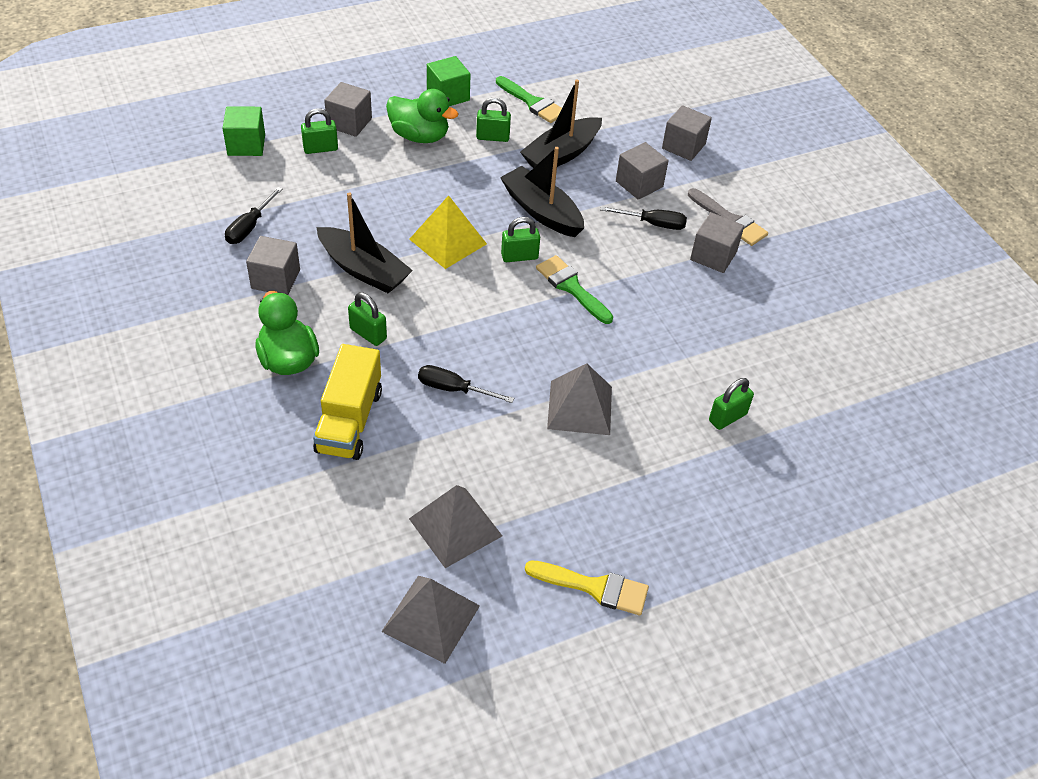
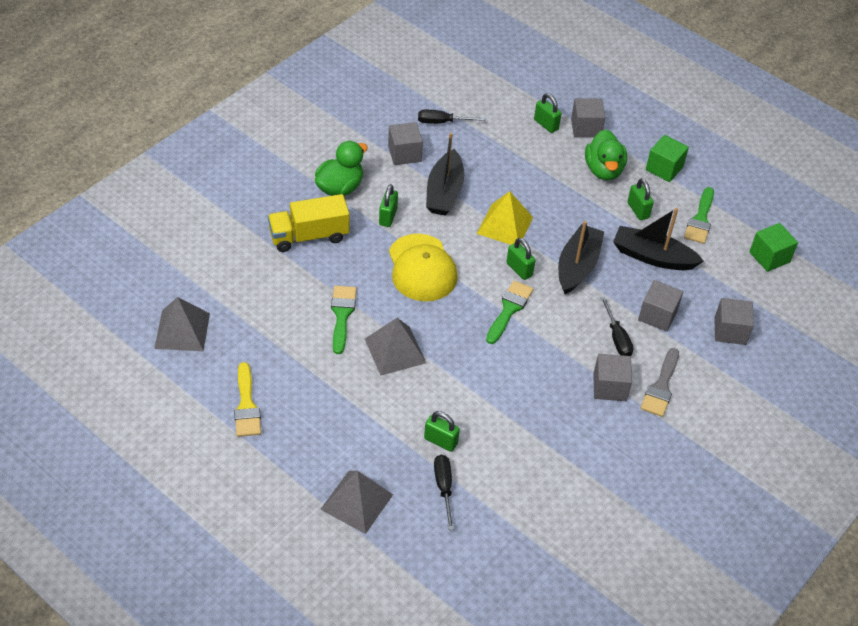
camera: 65 degrees right, 0 degrees up
green cube [222,106,265,156] -> green cube moved to [749,223,798,272]
grey pyramid [409,485,502,568] -> grey pyramid moved to [320,470,393,534]
black screwdriver [418,365,514,403] -> black screwdriver moved to [434,455,454,530]
none -> green brush [331,286,357,354]
none -> yellow cap [389,234,458,301]

